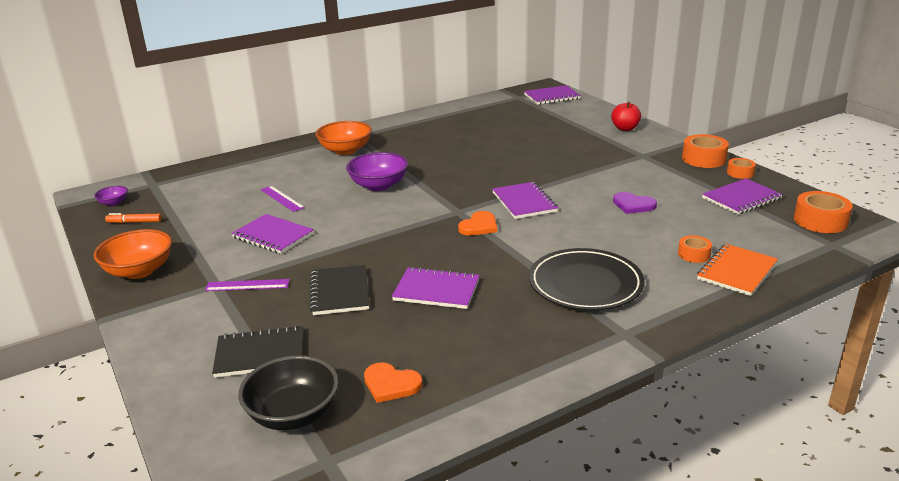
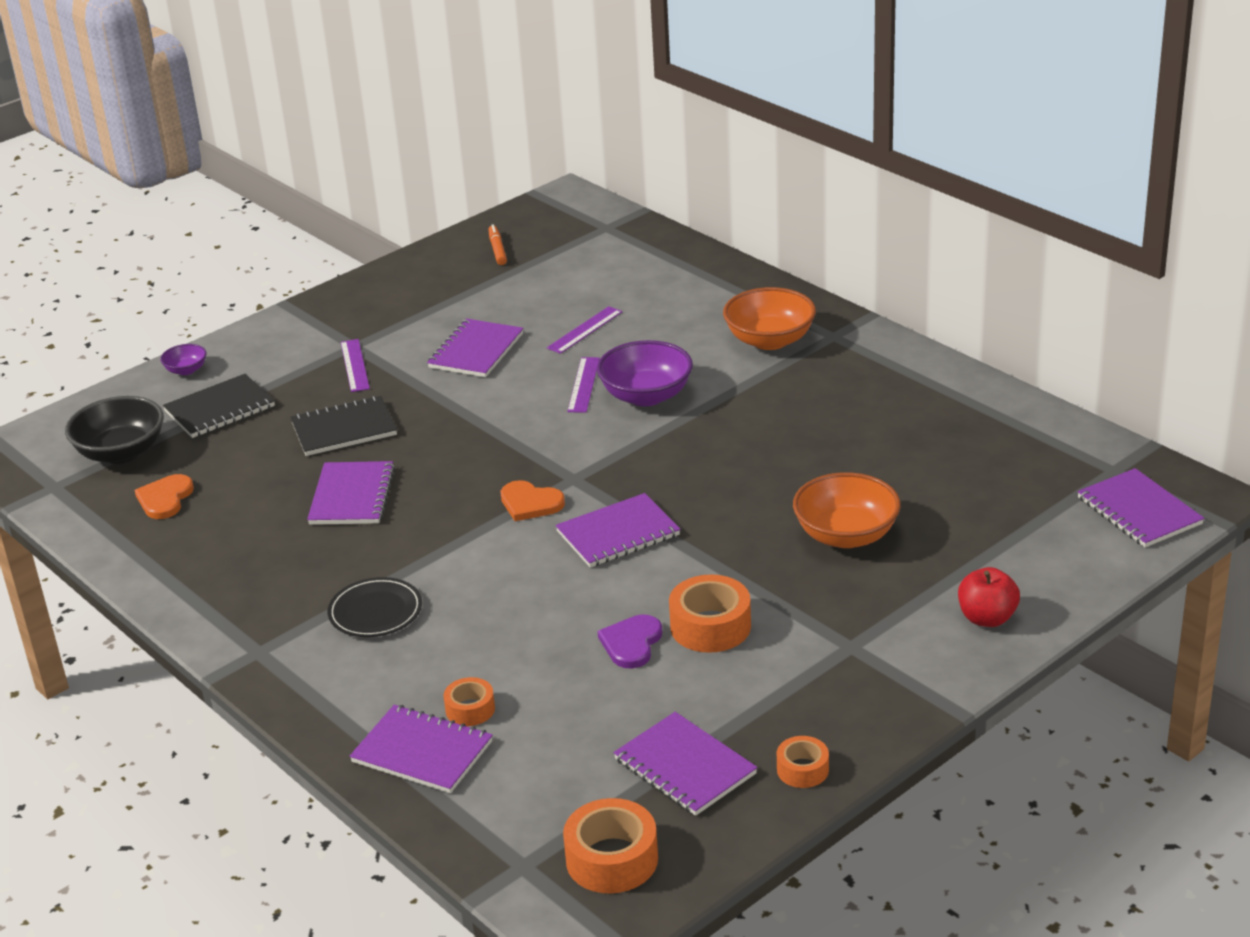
camera: 80 degrees right, 5 degrees up
orange bowl [93,229,172,279] -> orange bowl moved to [793,472,901,548]
purple bowl [94,186,128,206] -> purple bowl moved to [160,344,206,375]
black notebook [212,325,303,378] -> black notebook turned 75 degrees clockwise [163,374,275,438]
black plate [529,248,645,311] -> black plate [328,577,422,637], size x0.59
orange tape [682,134,729,168] -> orange tape moved to [669,574,751,653]
orange notebook [697,244,778,296] -> purple notebook [349,705,493,793]
none -> purple ruler [567,357,600,413]

